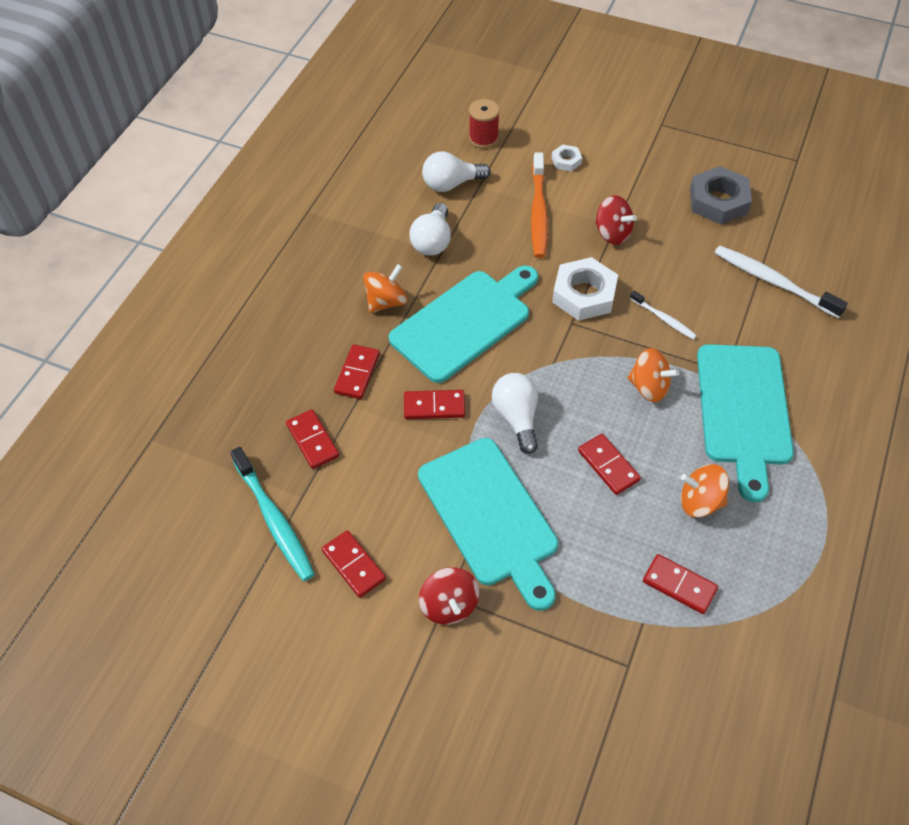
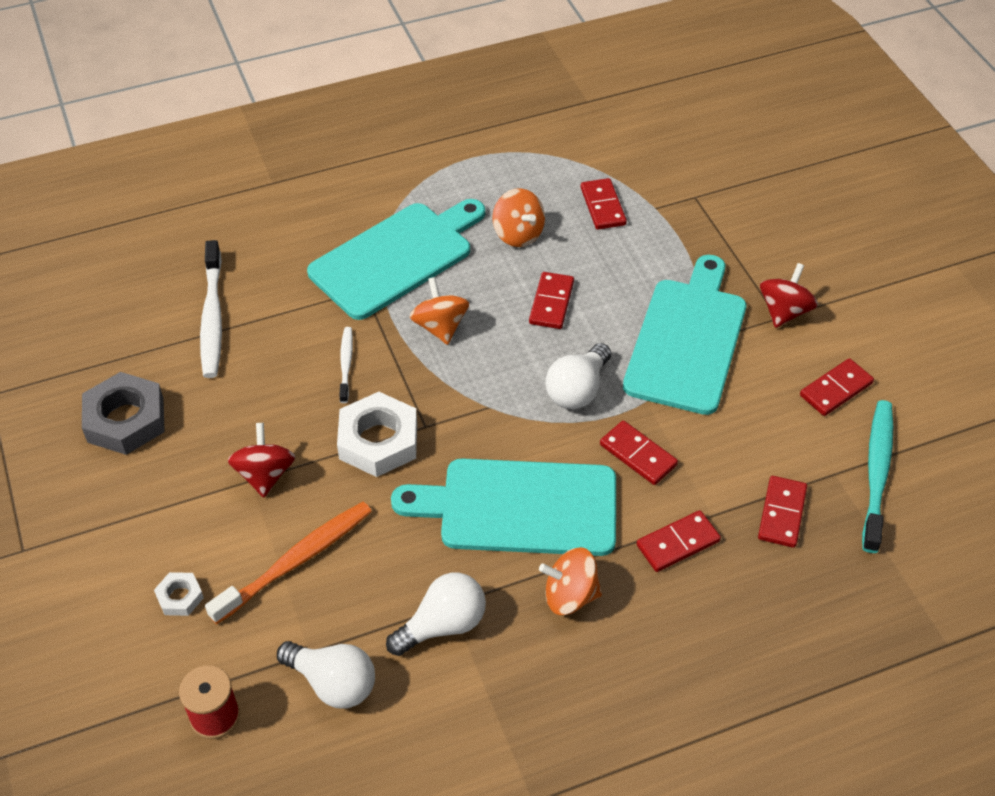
camera: 135 degrees left, 5 degrees down
red domino [322,530,386,598] -> red domino turned 45 degrees clockwise [800,358,874,416]

